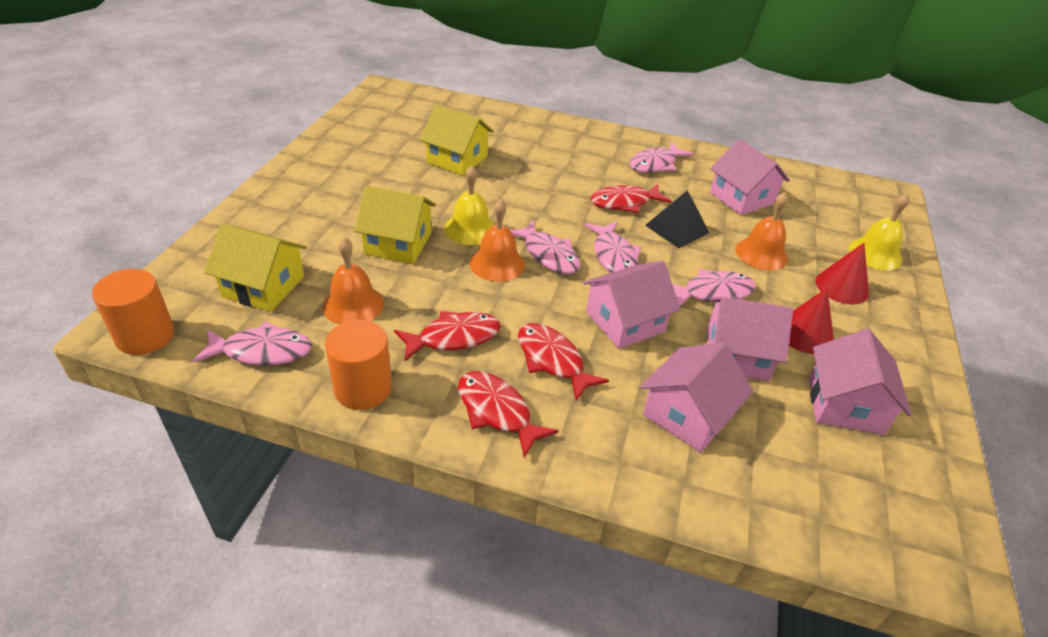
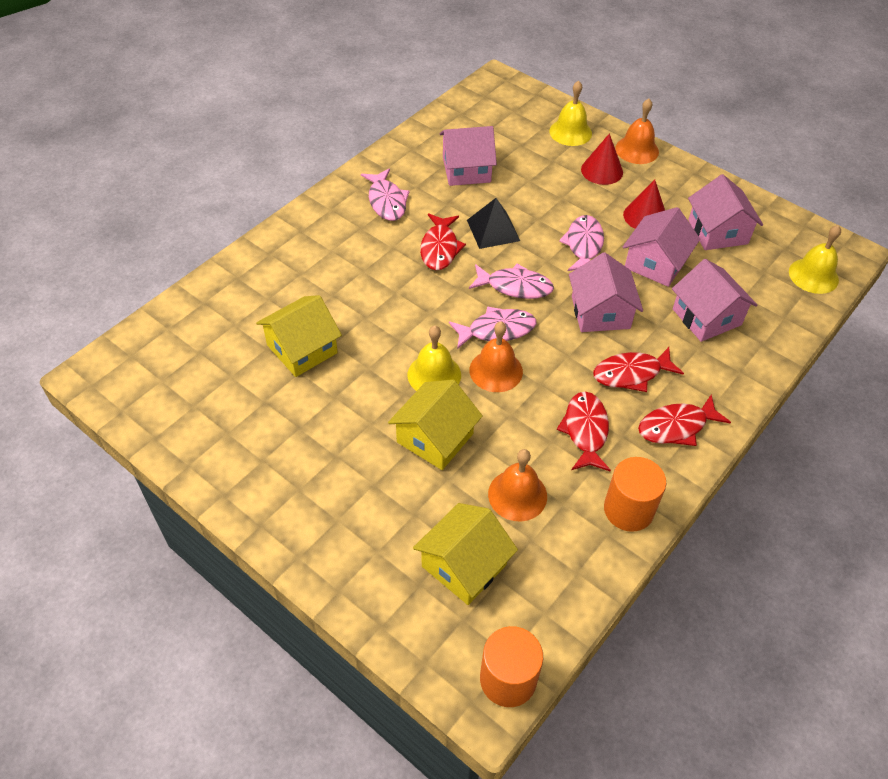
camera: 65 degrees left, 10 degrees up
pink fish [193,321,312,365] -> none
orange bell [735,192,788,271] -> orange bell moved to [615,99,659,164]
pink house [809,329,912,435] -> pink house turned 45 degrees clockwise [688,174,763,250]
none -> yellow bell [789,225,841,294]

